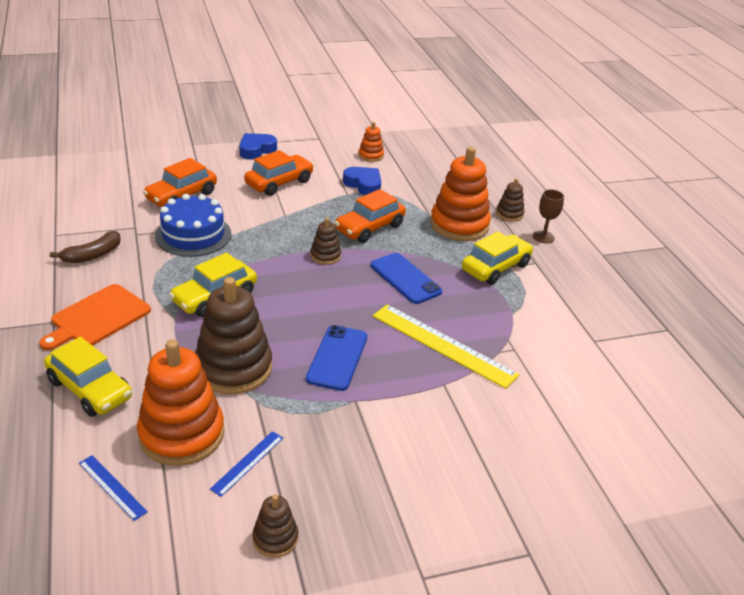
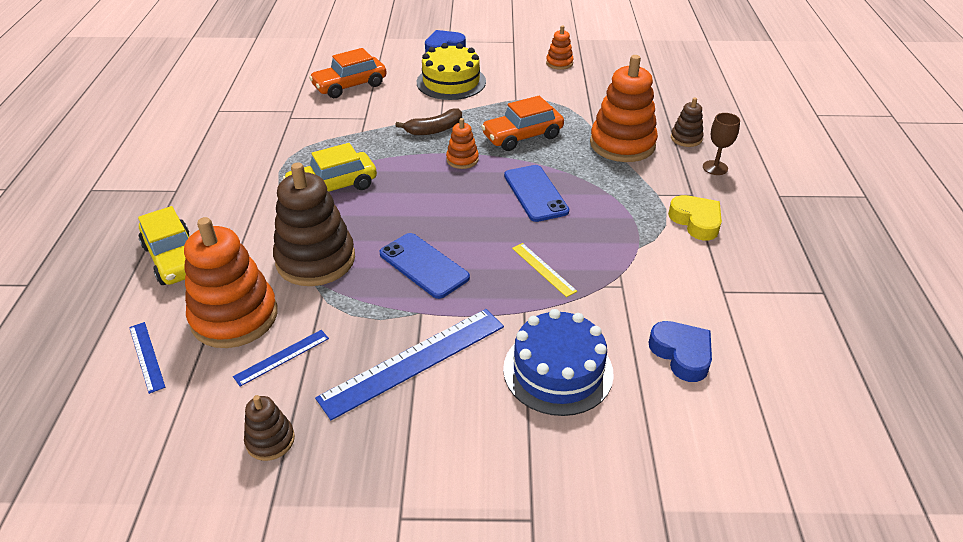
camera: 20 degrees right, 5 degrees up
orange cutting board [39,284,151,350] -> none
brown banana [50,231,121,263] -> brown banana moved to [395,109,462,135]
blue cake [155,194,231,257] -> blue cake moved to [503,309,614,416]
orange car [244,150,314,196] -> yellow cake [417,43,486,100]
blue phone [306,325,367,391] -> blue phone turned 75 degrees counterclockwise [379,233,470,299]
brown stacking toy [310,218,341,265] -> orange stacking toy [446,118,479,169]
blue heart [343,167,381,195] -> blue heart moved to [649,321,712,382]
yellow ruler [373,304,520,389] -> yellow ruler [512,243,577,297], size x0.49
yellow car [462,231,533,285] -> none
none -> blue ruler [315,309,504,420]
none -> yellow heart [668,195,722,240]

